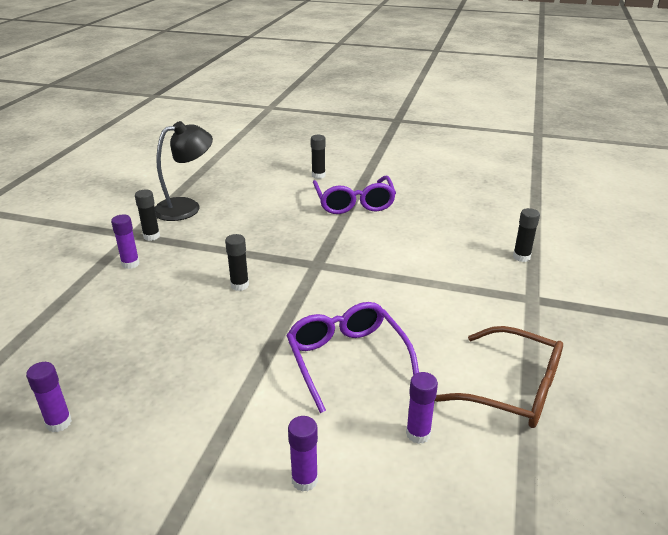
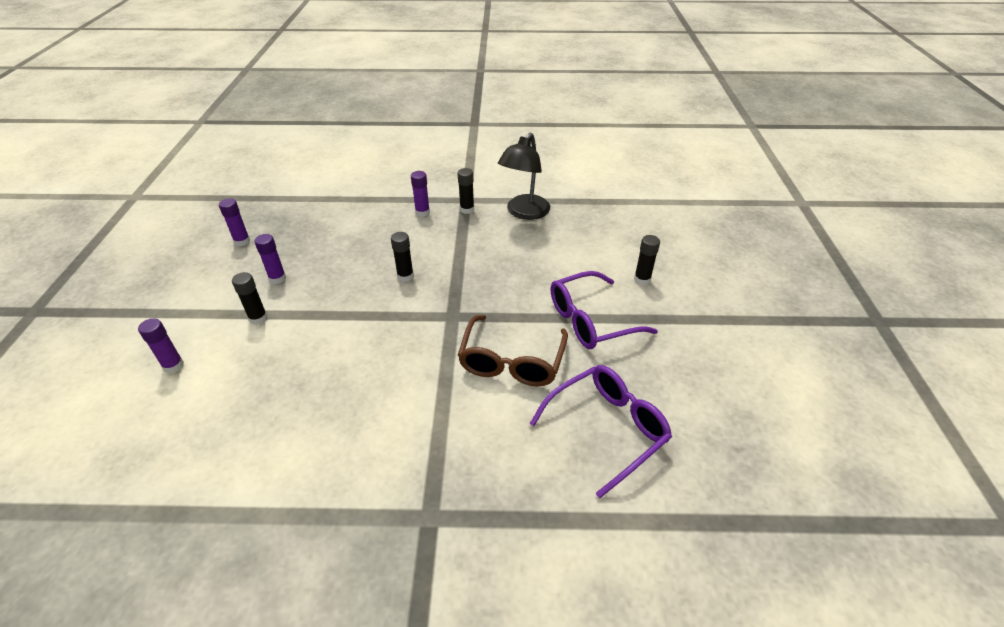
camera: 75 degrees right, 10 degrees up
black lamp [155,121,213,221] -> black lamp turned 75 degrees clockwise [498,133,550,220]
purple glasses [286,302,419,413] -> purple glasses moved to [530,365,672,498]
purple glue stick [406,372,438,444] -> purple glue stick moved to [254,234,286,284]
brown glasses [435,326,563,428] -> brown glasses moved to [458,315,568,387]
black glue stick [513,208,540,262] -> black glue stick moved to [232,272,267,325]

